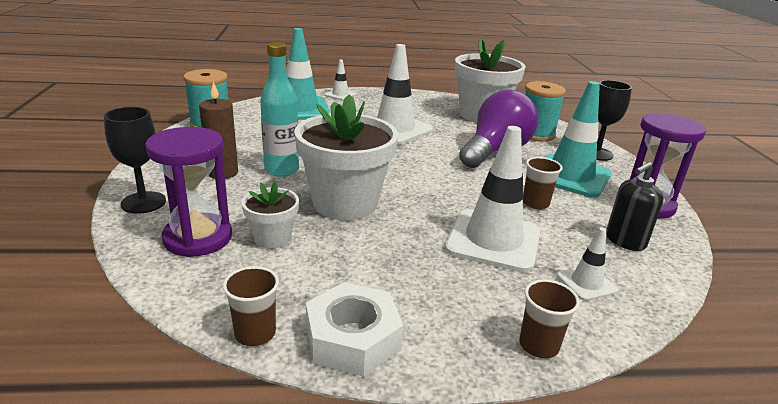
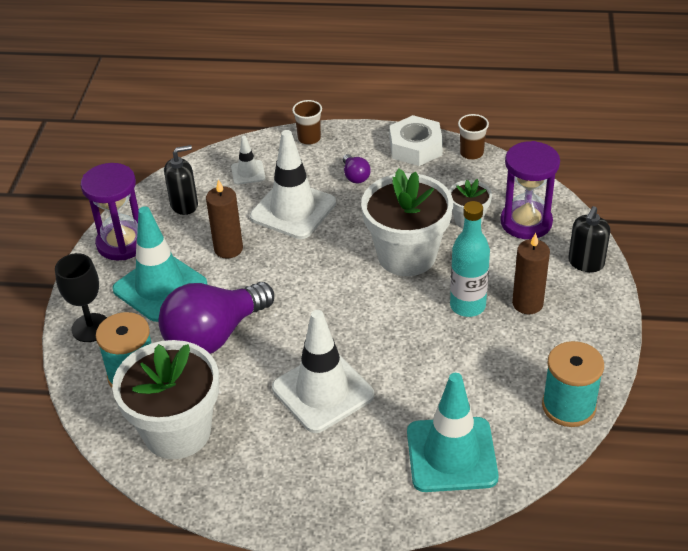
camera: 165 degrees left, 15 degrees up
black goblet [104,107,166,214] -> black soap dispenser [568,206,610,272]
white traffic cone [325,60,356,100] -> none
brown cup [523,157,563,209] -> brown candle [206,179,243,259]
none -> purple light bulb [343,154,371,183]

